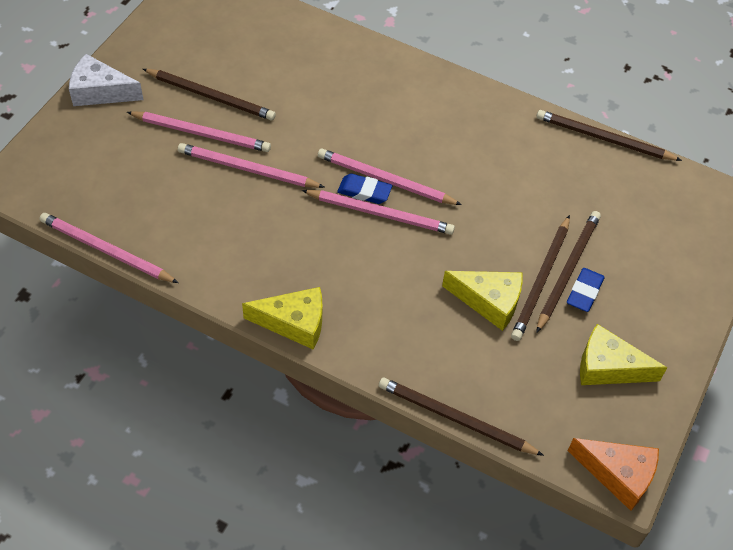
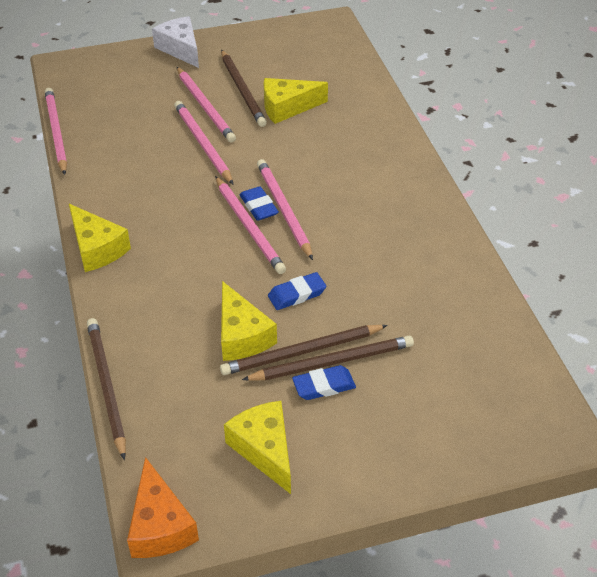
camera: 50 degrees right, 10 degrees down
brown pencil [536,110,682,161] -> none
none -> yellow cheese [264,78,328,124]
none -> blue eraser [268,272,326,310]

